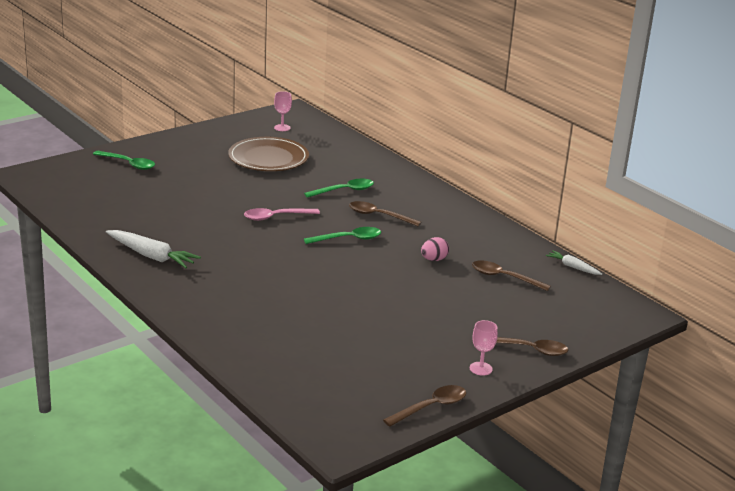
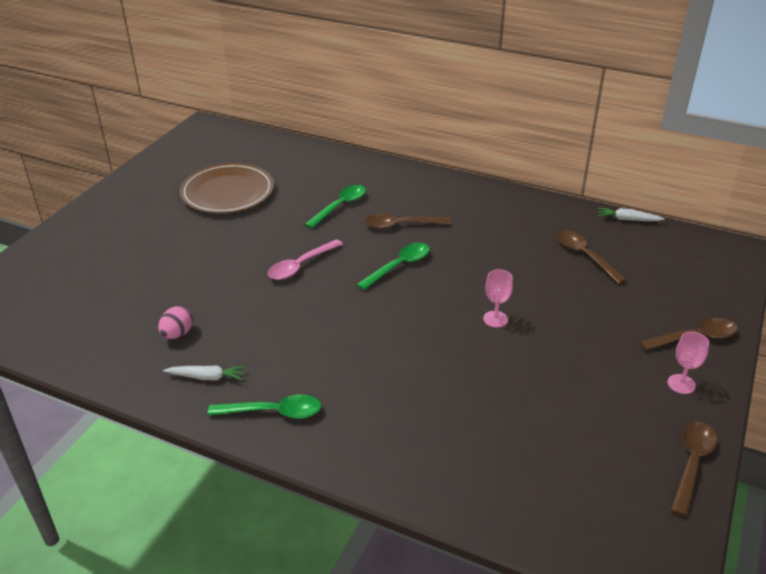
camera: 25 degrees left, 10 degrees up
green spoon [93,151,155,170] -> green spoon moved to [208,394,321,419]
white carrot [106,230,201,268] -> white carrot [163,365,246,381], size x0.57
pink goblet [274,91,292,131] -> pink goblet moved to [483,269,513,328]
pink egg [421,237,449,261] -> pink egg moved to [158,306,193,339]
brown spoon [472,260,551,291] -> brown spoon turned 60 degrees clockwise [557,230,627,284]

